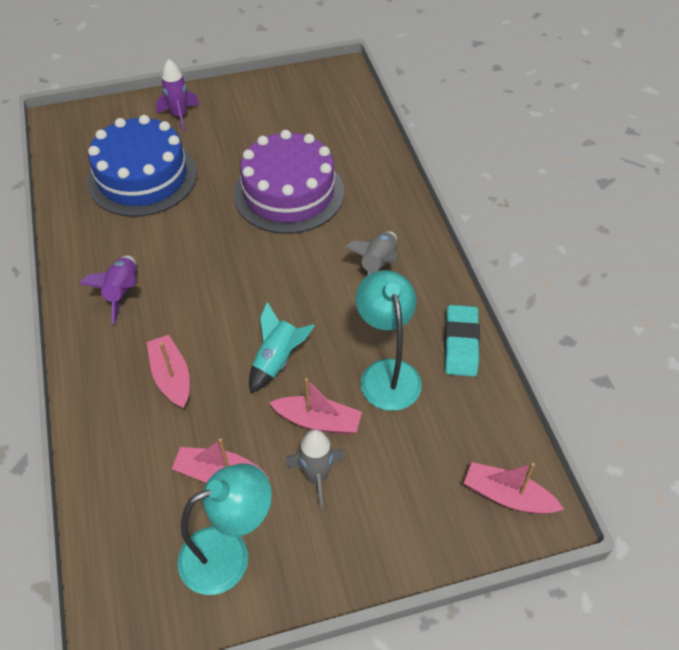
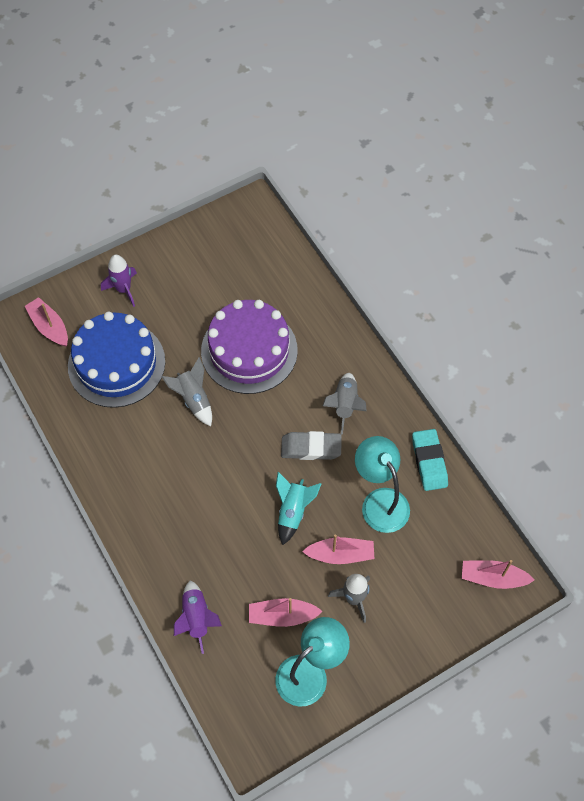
camera: 15 degrees left, 10 degrees up
purple rocket [79,256,137,324] -> purple rocket moved to [174,580,222,654]
pink boat [147,335,190,409] -> pink boat moved to [25,297,68,347]
none -> grey rocket [161,357,212,426]
none -> grey eraser [281,431,342,460]

